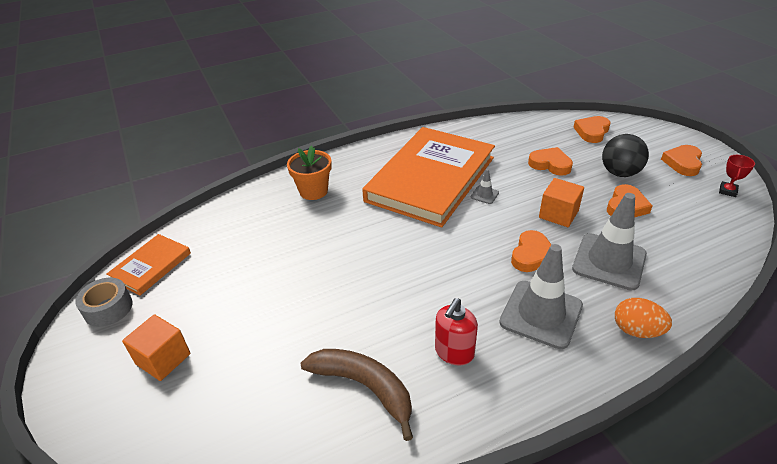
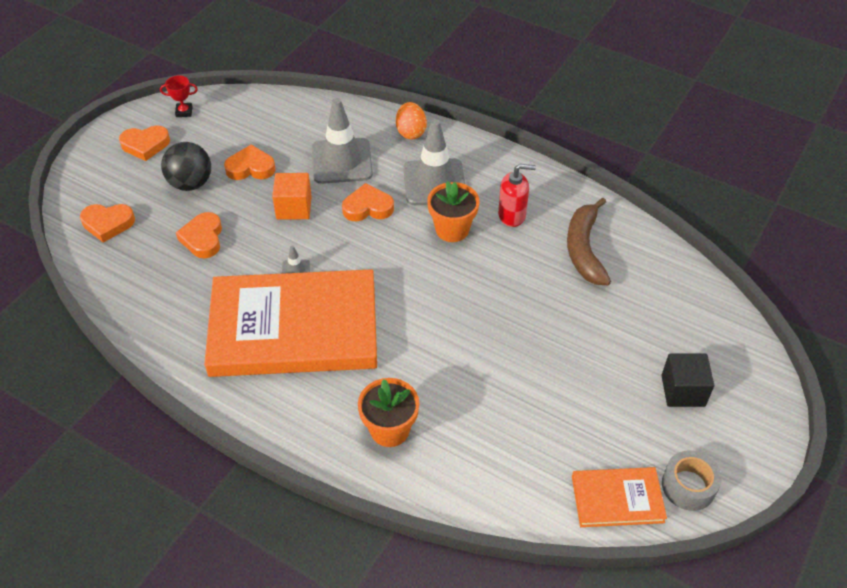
camera: 125 degrees left, 10 degrees up
orange cube [122,314,190,381] -> black cube [661,354,714,407]
none -> orange flower pot [427,181,479,242]

